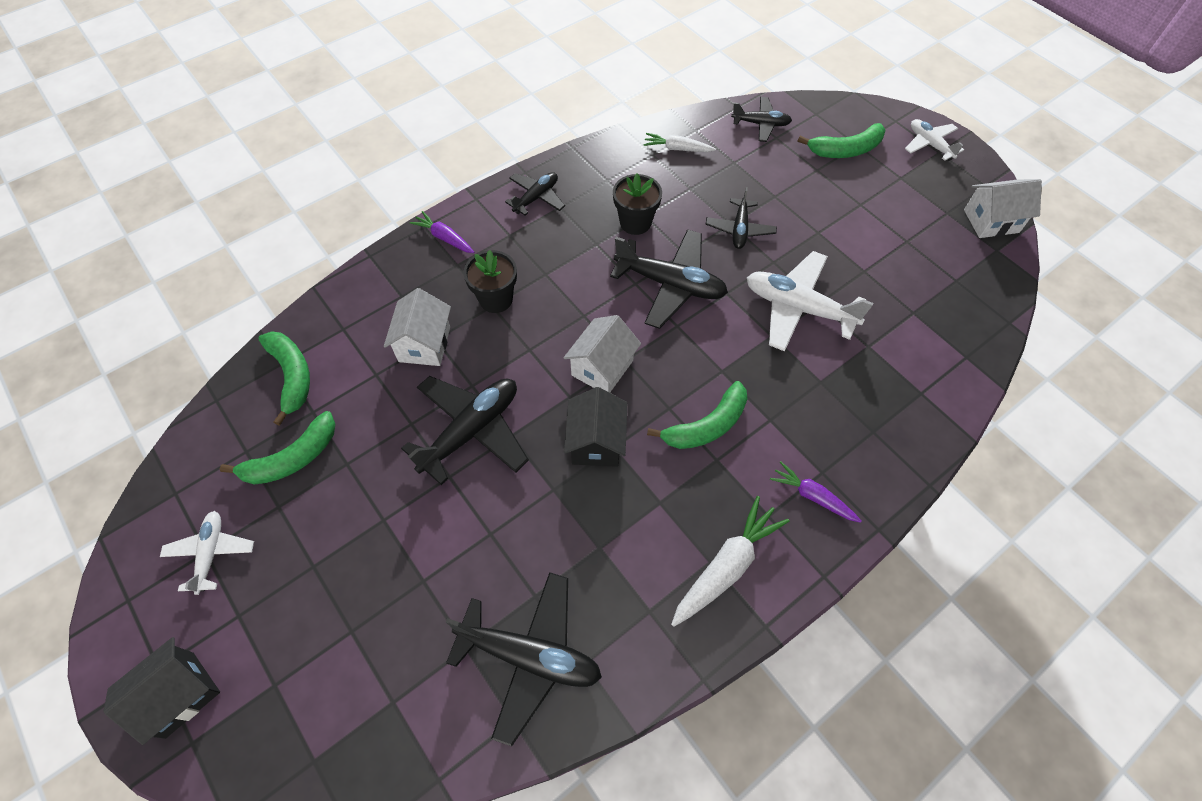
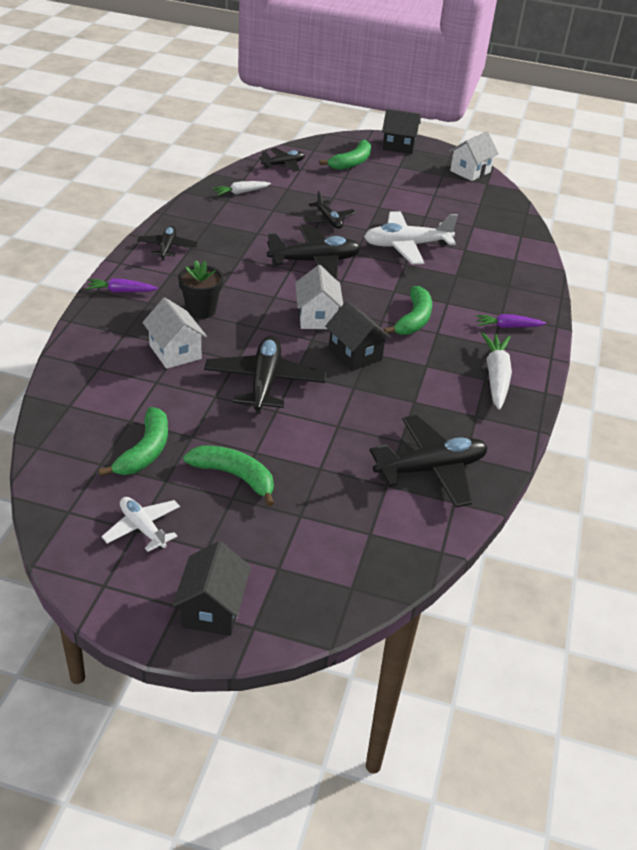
camera: 40 degrees left, 20 degrees down
green banana [258,331,310,426] -> green banana moved to [183,445,274,507]
black flower pot [613,174,662,235] -> none
white plane [905,119,964,161] -> black house [382,109,421,154]

